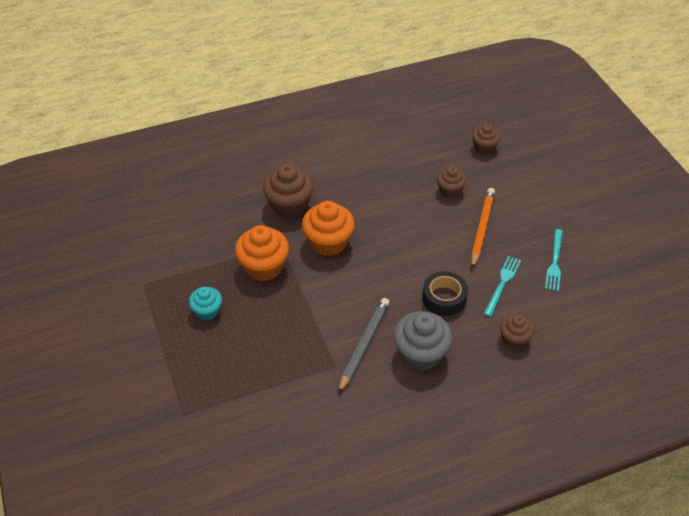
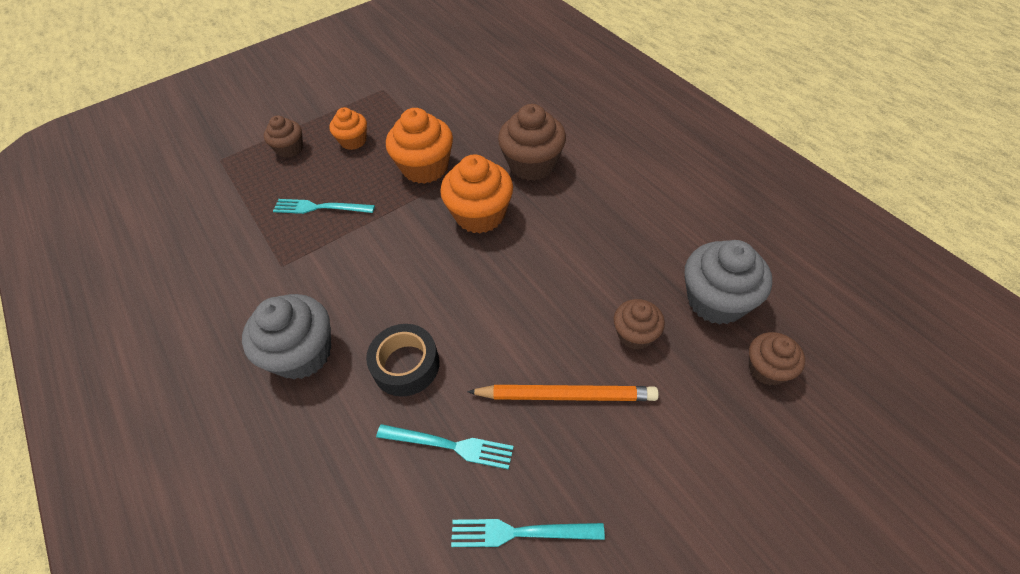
camera: 80 degrees right, 5 degrees up
turquoise cupcake [189,287,222,320] -> orange cupcake [329,107,367,150]
grey pencil [338,298,389,393] -> none
brown cupcake [500,314,534,349] -> brown cupcake moved to [264,115,303,158]
none -> turquoise fork [273,199,375,214]
none -> grey cupcake [685,240,772,325]

